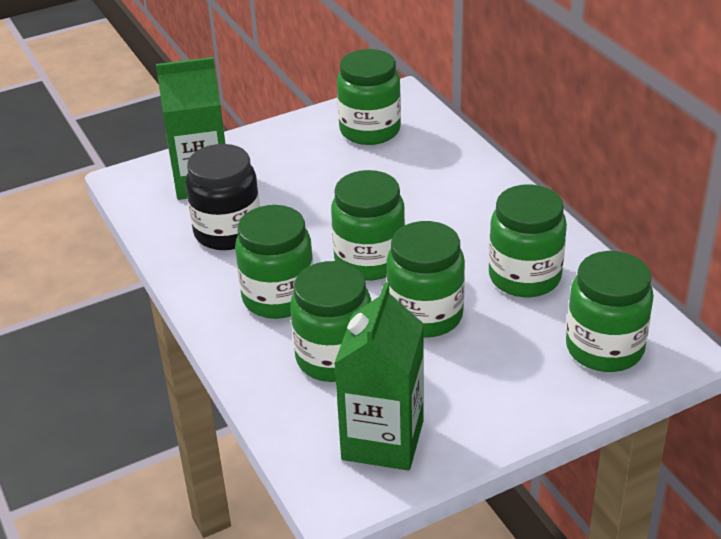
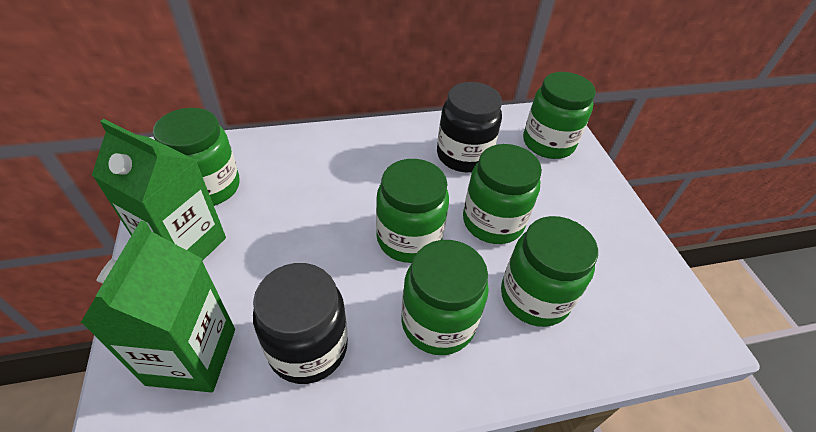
camera: 80 degrees left, 10 degrees up
green carton [334,282,424,470] -> green carton moved to [92,119,226,261]
green jar [489,185,567,297] -> black jar [437,82,502,172]

